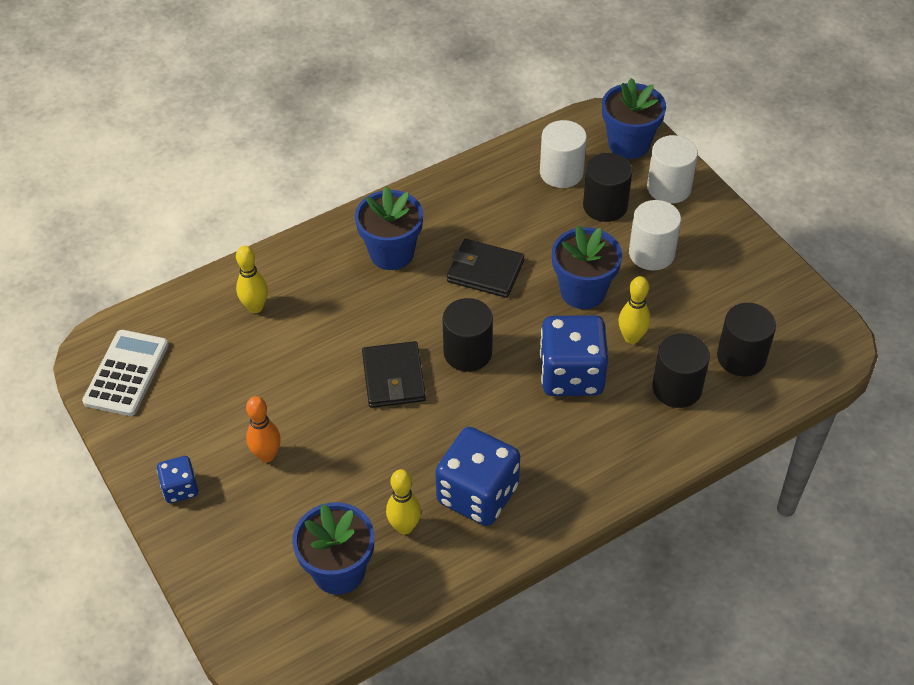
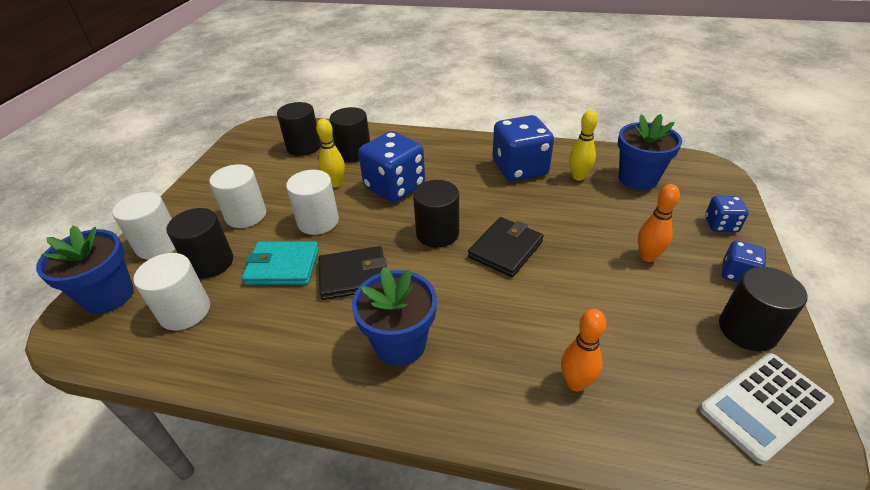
camera: 135 degrees left, 10 degrees down
yellow bowling pin [236,246,268,313] -> orange bowling pin [561,309,606,391]
black wallet [447,239,524,298] -> black wallet turned 75 degrees counterclockwise [318,246,387,300]
blue flower pot [552,225,622,309] -> white cylinder [286,170,339,235]
none -> turquoise wallet [242,242,319,285]
none -> blue dice [705,196,749,232]
none -> black cylinder [719,267,808,351]

